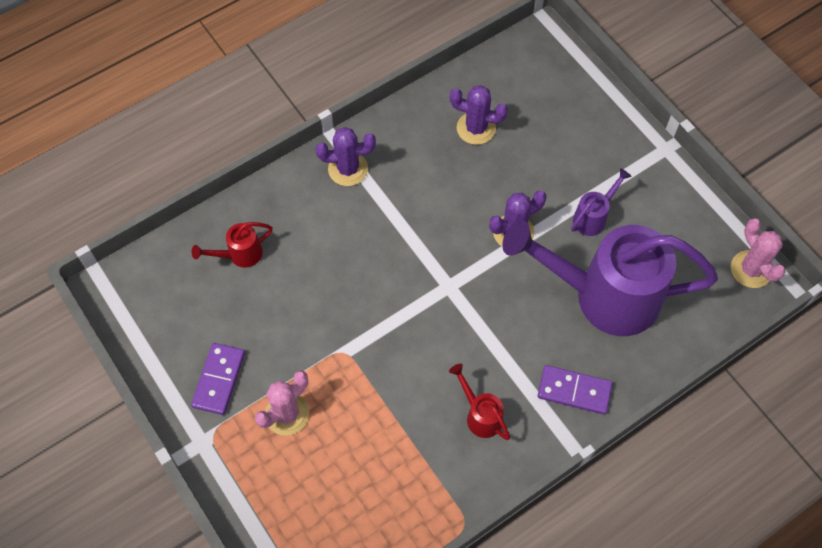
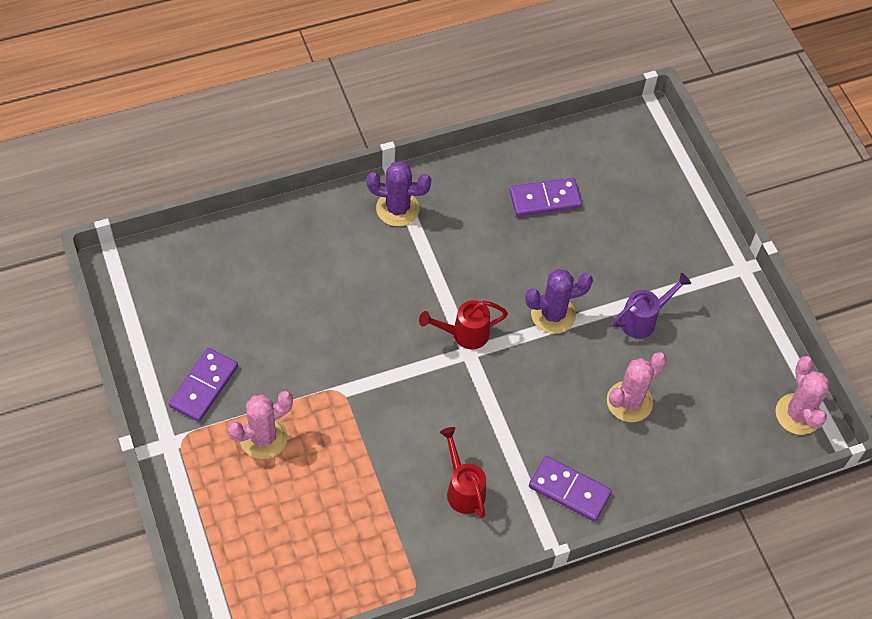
camera: 10 degrees right, 5 degrees down
red watering can [191,222,273,268] -> red watering can moved to [419,300,508,349]
purple cactus [450,85,508,145] -> purple domino [509,178,582,217]
purple watering can [502,220,718,336] -> pink cactus [607,352,667,422]

